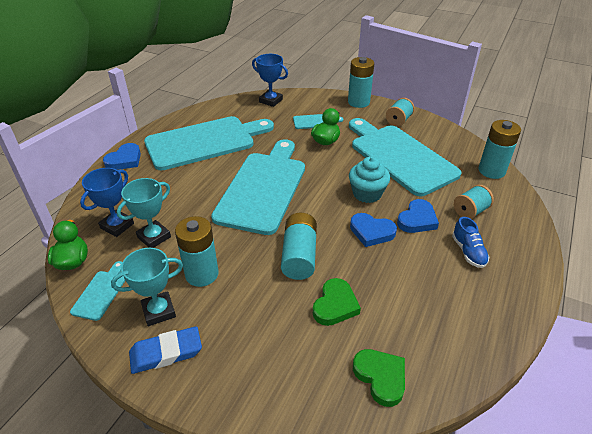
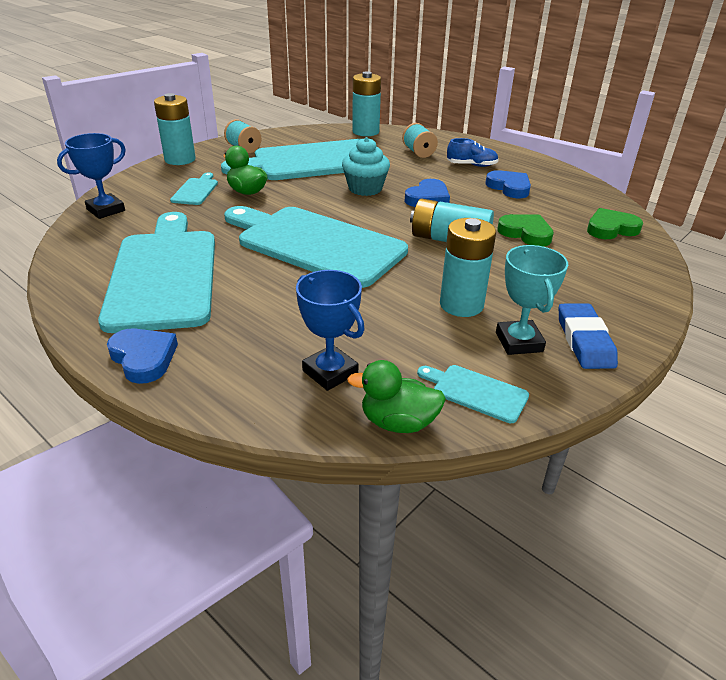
camera: 75 degrees left, 5 degrees down
turquoise trophy [117,178,171,248] -> none
blue heart [397,199,439,233] -> blue heart moved to [485,170,531,198]

